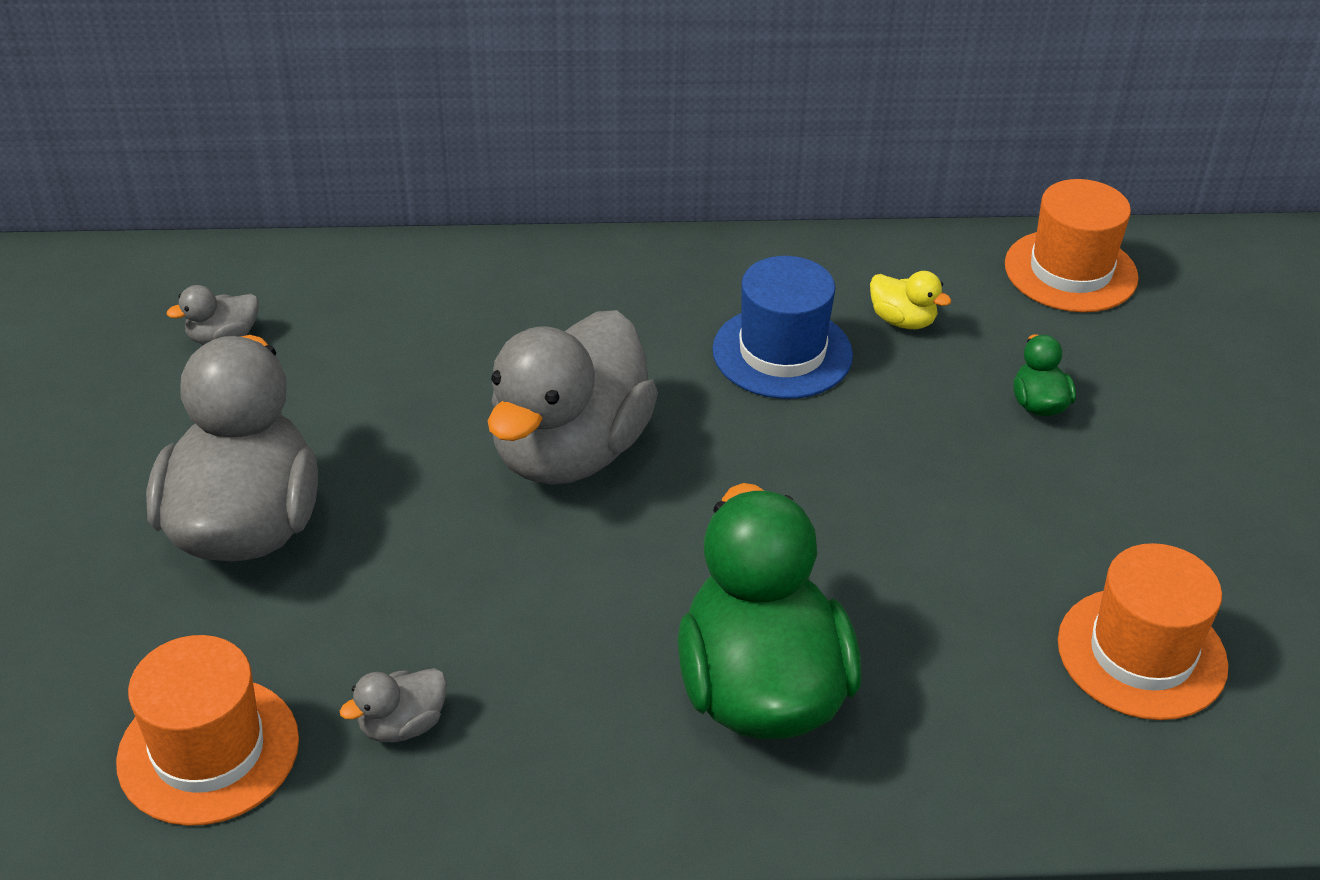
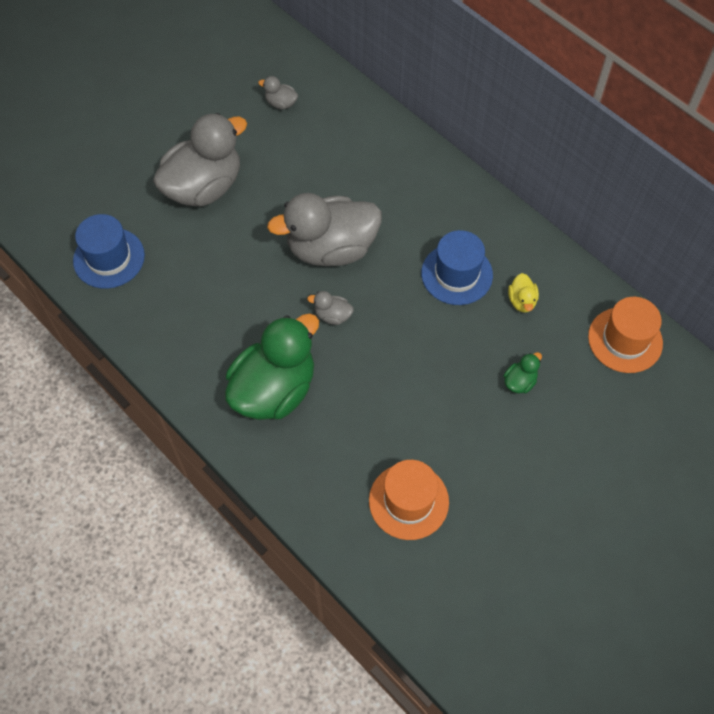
camera: 50 degrees right, 20 degrees up
orange hat [116,635,299,826] -> blue hat [73,214,145,289]
grey duck [340,668,447,742] -> grey duck moved to [307,291,354,325]

